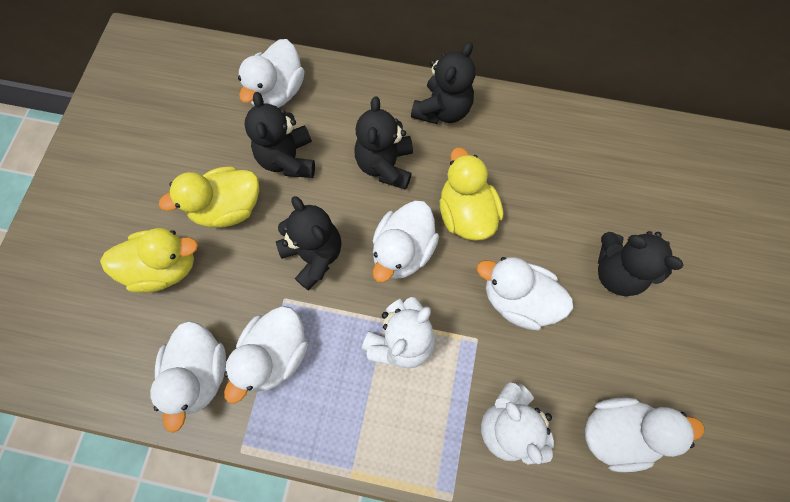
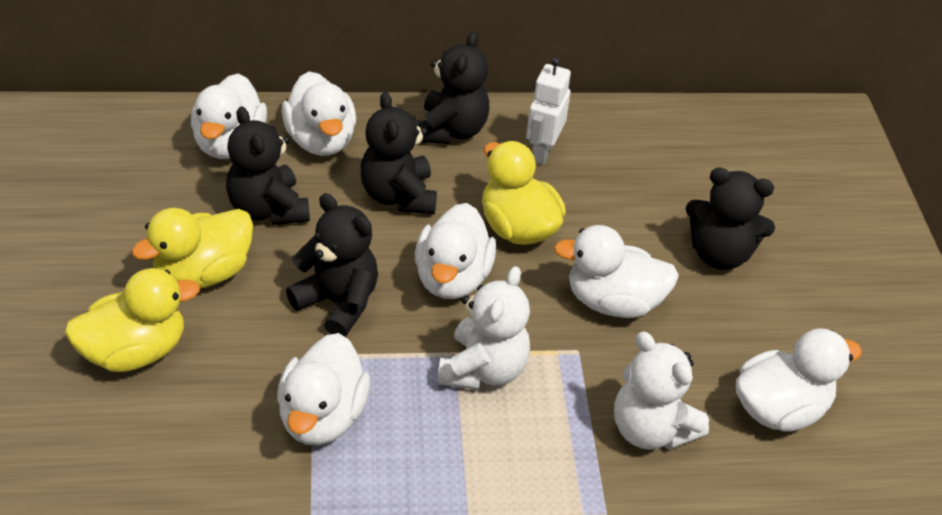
camera: 20 degrees left, 25 degrees down
white duck [150,321,226,433] -> white duck moved to [282,71,356,156]
none -> white robot [526,57,571,165]

